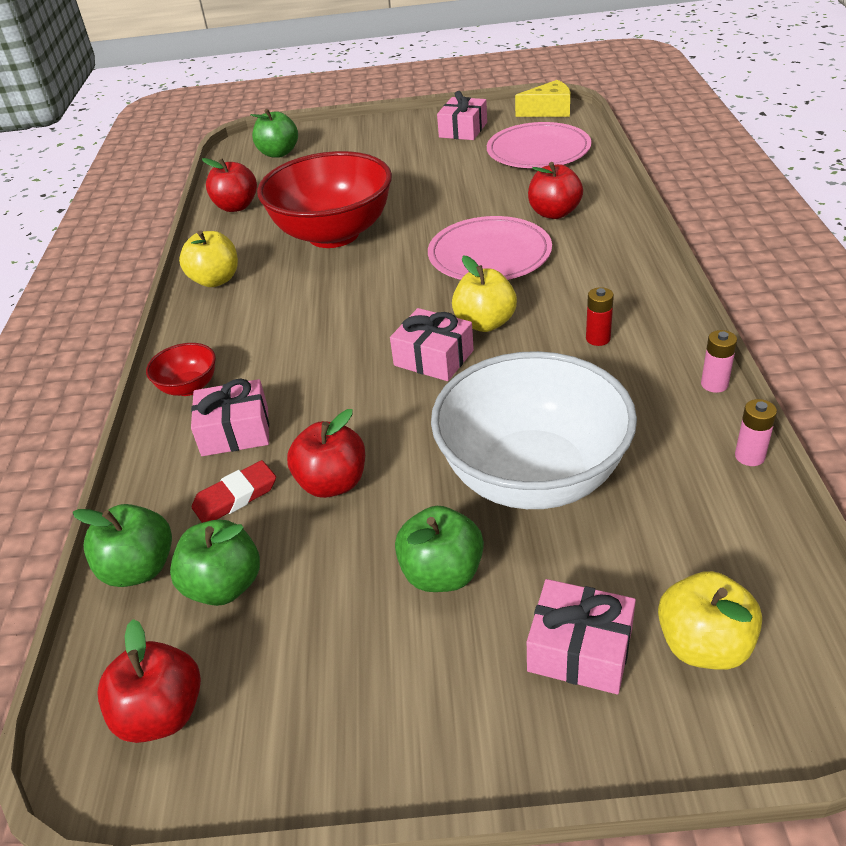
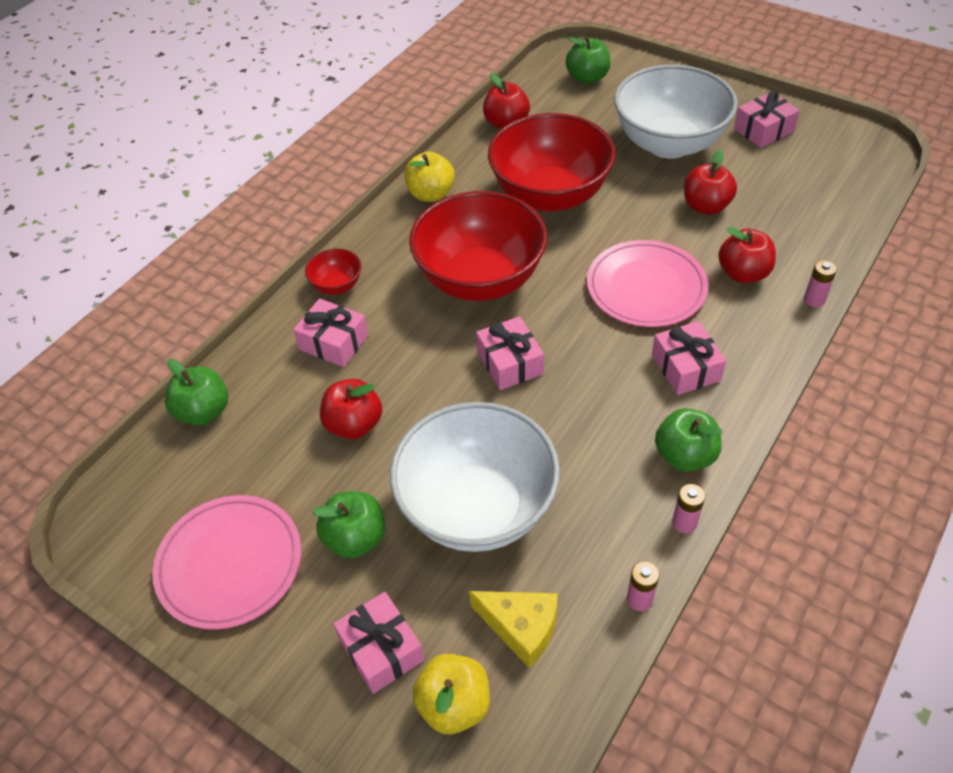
camera: 35 degrees right, 10 degrees up
red apple [97,619,201,743] -> red apple moved to [684,150,737,215]
green apple [170,519,260,606] -> green apple moved to [655,408,722,472]
red eraser [192,460,276,523] -> none
yellow apple [452,255,517,332] -> none
pink plate [487,122,591,168] -> pink plate moved to [152,495,301,630]
yellow cheese [515,80,570,117] -> yellow cheese moved to [469,591,558,668]
red battery [586,287,614,346] -> none
none -> red bowl [409,191,547,301]
none -> white bowl [614,65,738,158]
none -> pink gift [652,321,726,395]
none -> pink battery [804,260,837,307]

